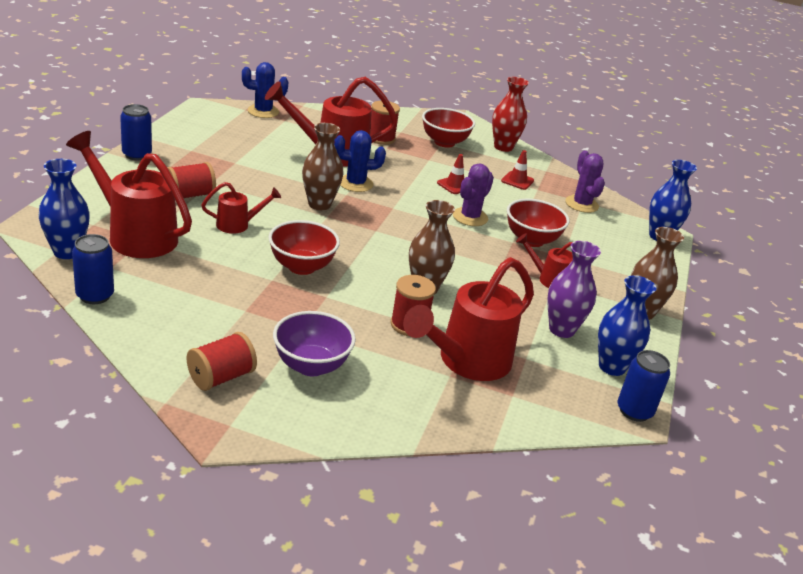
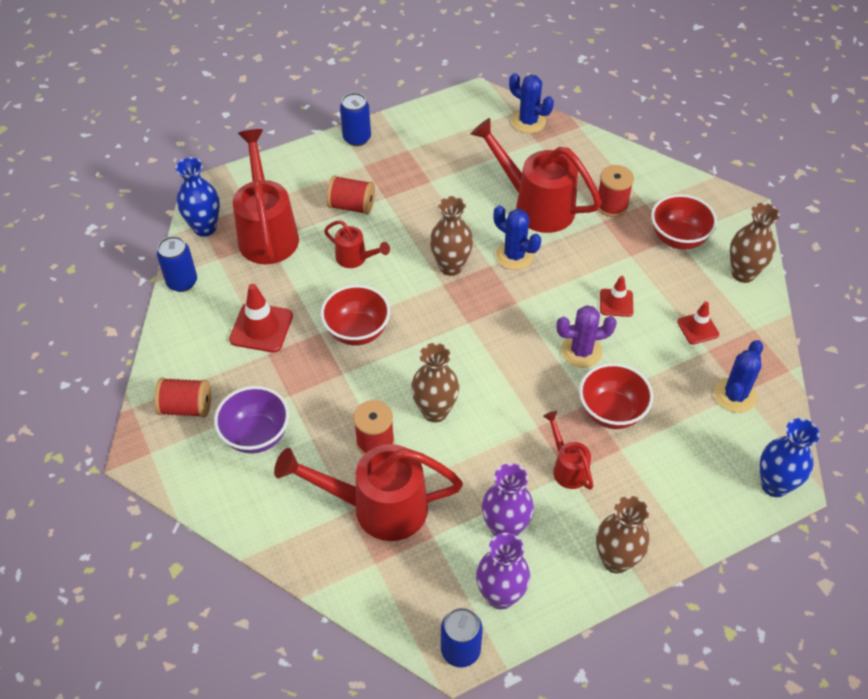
camera: 50 degrees right, 20 degrees up
red vase [492,77,529,152] -> brown vase [730,203,780,283]
purple cactus [565,151,605,213] -> blue cactus [714,340,763,413]
blue vase [598,275,656,376] -> purple vase [476,533,530,610]
none -> red traffic cone [229,284,293,353]

